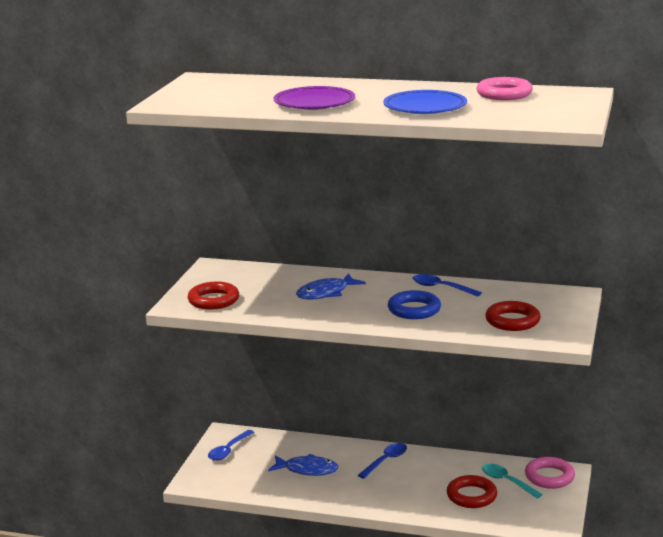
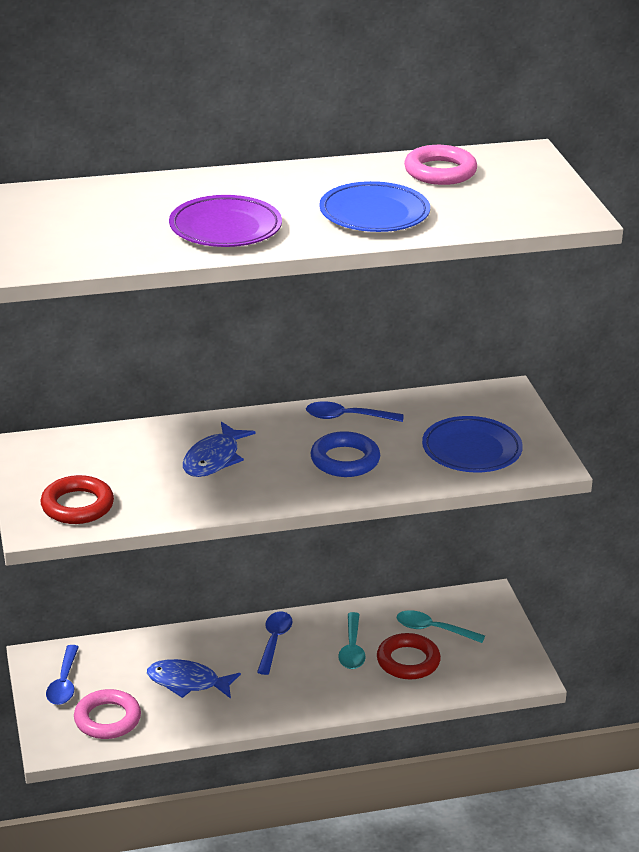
camera: 30 degrees left, 10 degrees up
blue fish [268,454,338,476] -> blue fish turned 150 degrees counterclockwise [147,659,241,699]
red ring [485,301,541,331] -> blue plate [422,416,523,473]
pink ring [525,457,575,489] -> pink ring moved to [74,689,141,739]
none -> turquoise spoon [338,612,366,669]

